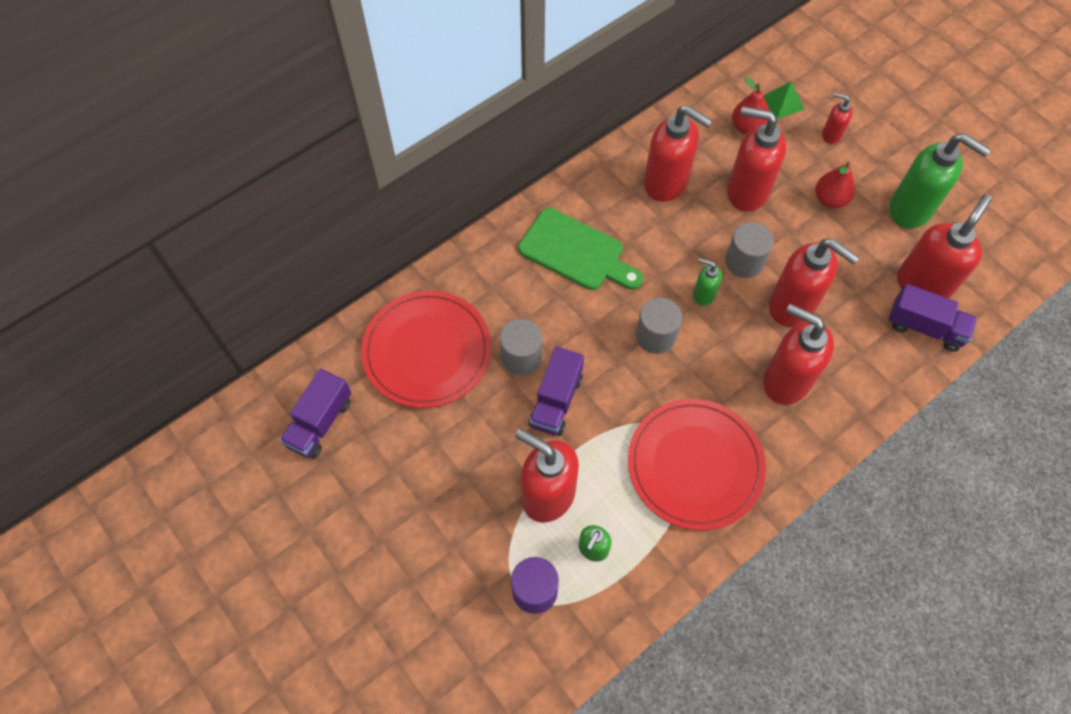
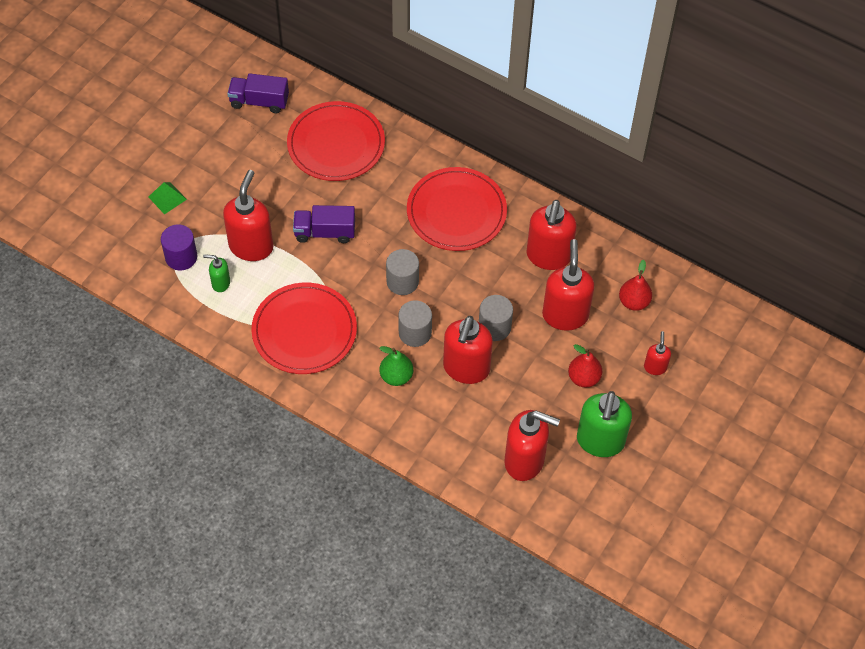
camera: 70 degrees right, 5 degrees down
grey cylinder [500,319,542,375] -> grey cylinder moved to [398,300,432,347]
green cutting board [518,208,643,290] -> red plate [407,167,507,251]
green soap dispenser [693,258,722,306] -> none
red soap dispenser [763,304,834,405] -> green pear [379,346,413,386]
green pyramid [764,82,805,119] -> green pyramid moved to [148,182,187,214]
purple truck [888,284,977,352] -> none

